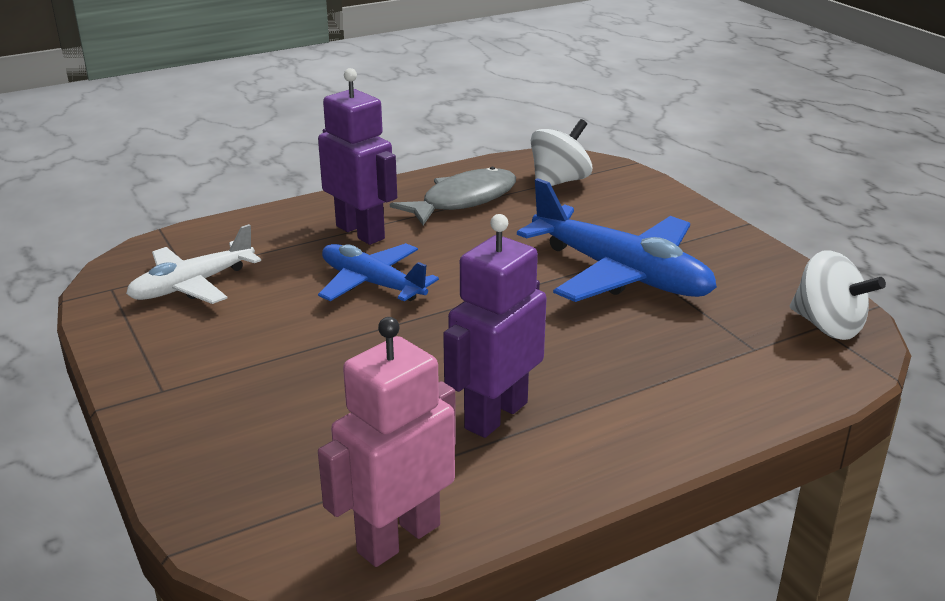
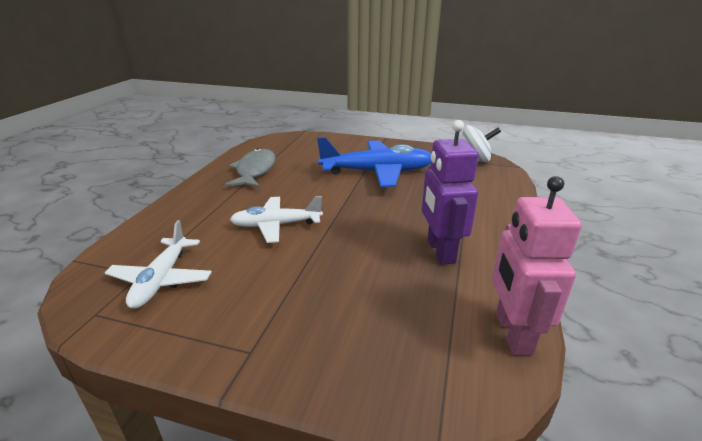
camera: 45 degrees left, 0 degrees up
purple robot [318,68,397,245] -> none
blue plane [318,243,439,301] -> white plane [230,196,323,243]
white spinning top [531,119,593,186] -> none

